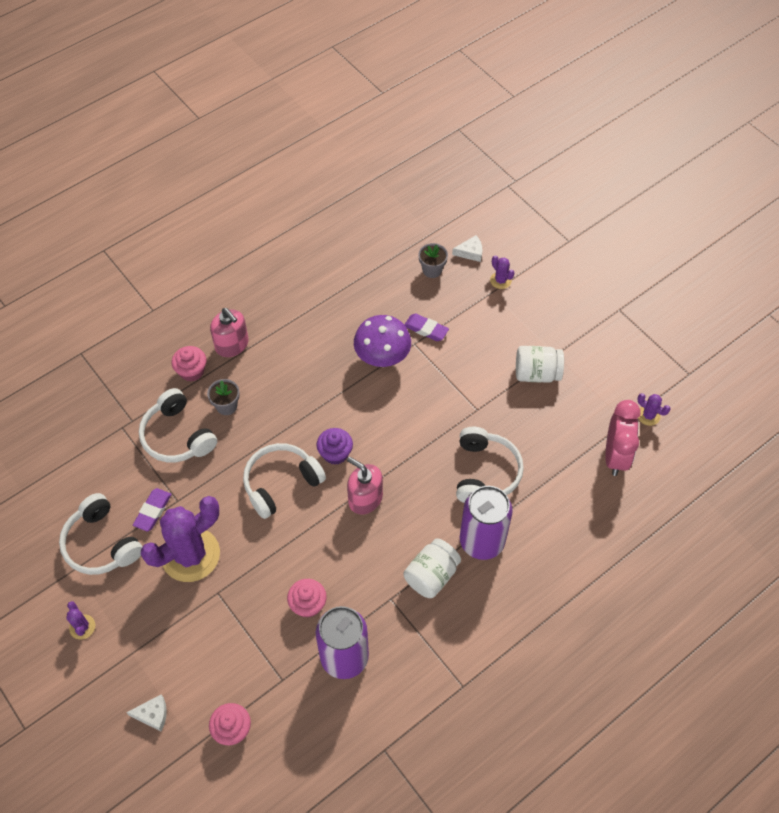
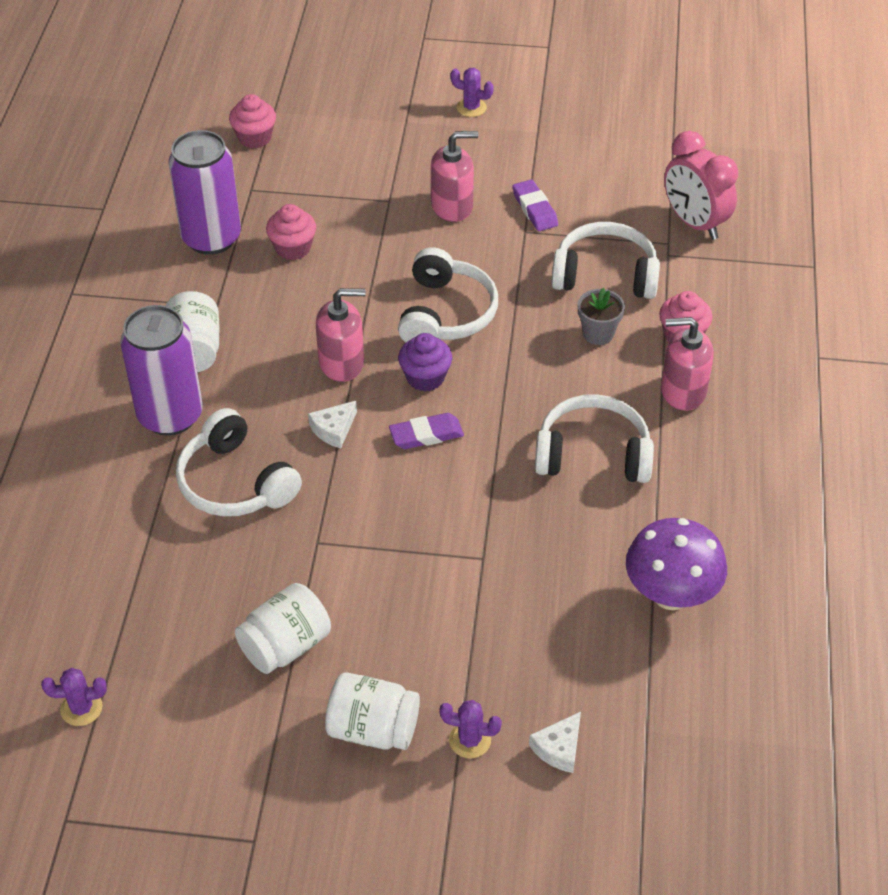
camera: 135 degrees right, 10 degrees down
white headphones [59,493,143,575] -> white headphones moved to [535,394,654,483]
white cheese [126,694,167,731] -> white cheese moved to [308,401,357,448]
purple cactus [141,496,220,582] -> pink soap dispenser [431,131,478,222]
purple mushroom [354,315,411,367] -> purple mushroom moved to [626,518,727,610]
purple eraser [404,314,449,341] -> purple eraser moved to [389,413,464,449]
grey flower pot [418,243,448,278] -> none
pink clock [605,400,641,476] -> pink clock moved to [664,131,738,240]
none -> white jar [325,672,420,750]

